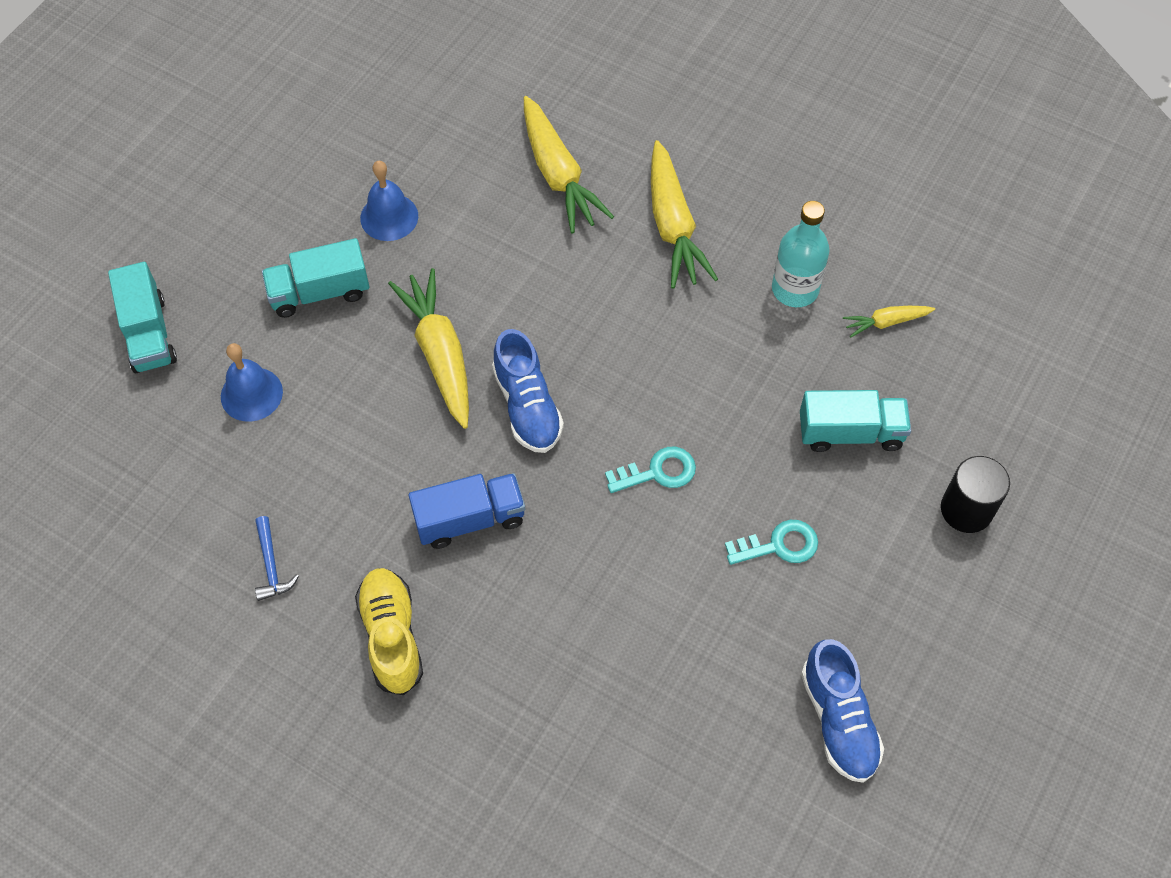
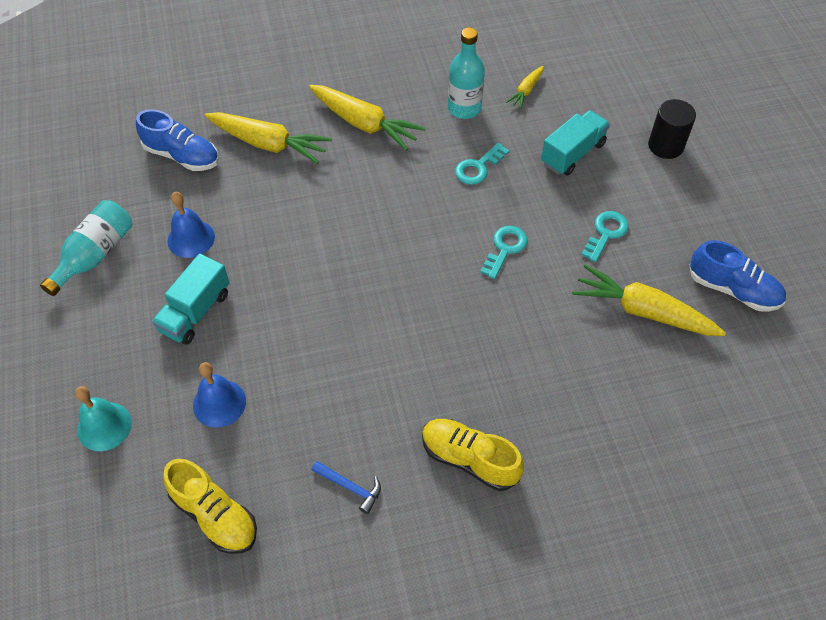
camera: 45 degrees left, 5 degrees down
turquoise truck [108,262,177,373] -> turquoise bell [75,386,132,451]
yellow carrot [388,268,469,429] -> yellow carrot moved to [572,264,726,336]
blue truck [409,473,525,549] -> none
blue shoe [492,329,564,453] -> blue shoe moved to [136,109,219,171]
none -> turquoise bottle [40,200,132,296]
none -> yellow shoe [163,459,257,554]
none -> turquoise key [455,143,509,185]

